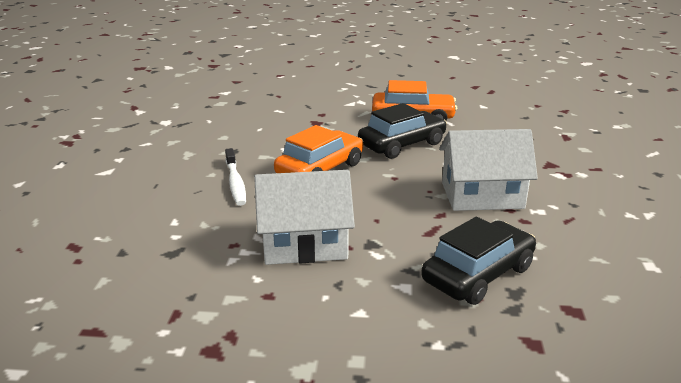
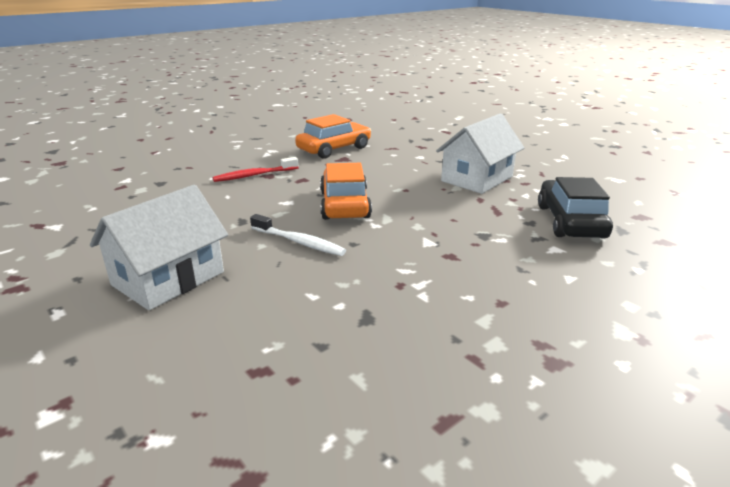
camera: 45 degrees left, 0 degrees up
white house [254,170,355,265] -> white house moved to [90,185,228,310]
black car [358,103,447,159] -> none
none -> red toothbrush [212,157,299,182]

